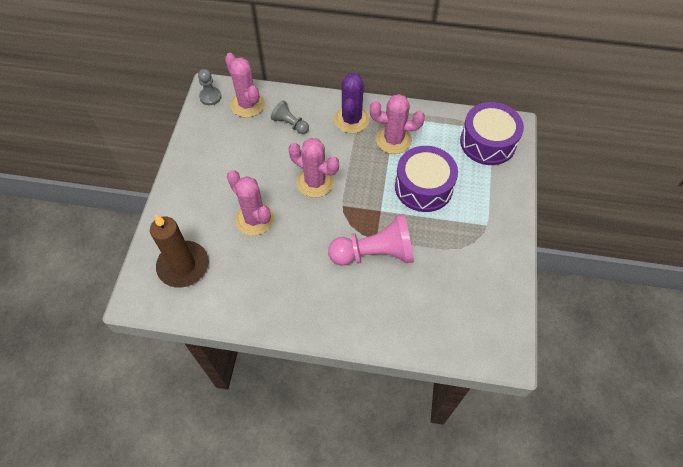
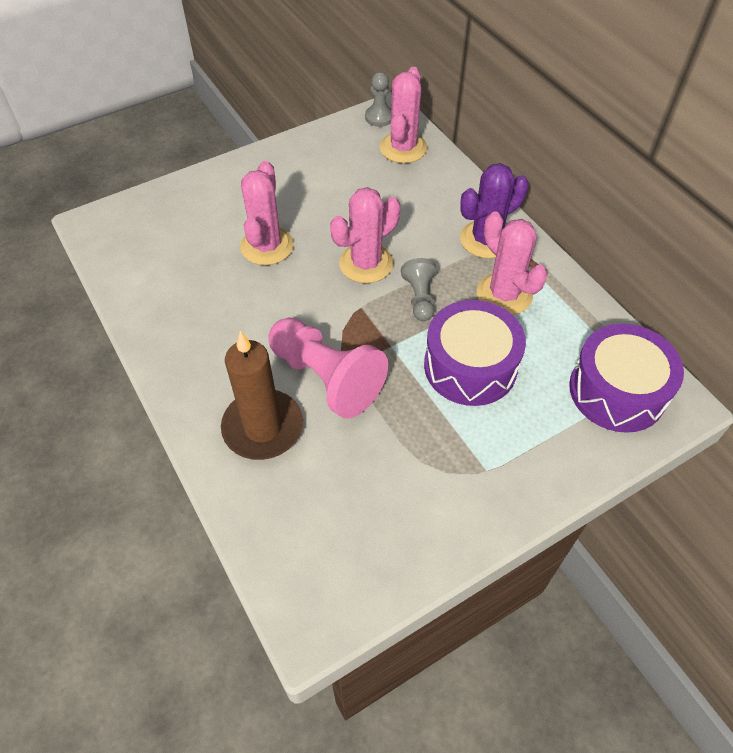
camera: 50 degrees right, 5 degrees down
brown candle [150,214,209,288] -> brown candle moved to [221,331,303,460]
grey pawn [271,100,309,134] -> grey pawn moved to [401,258,437,321]
pink cactus [289,138,339,198] -> pink cactus turned 60 degrees clockwise [330,187,401,283]

